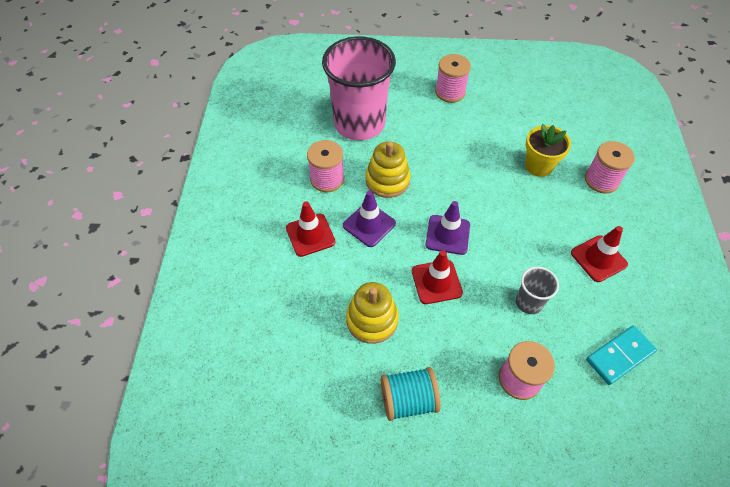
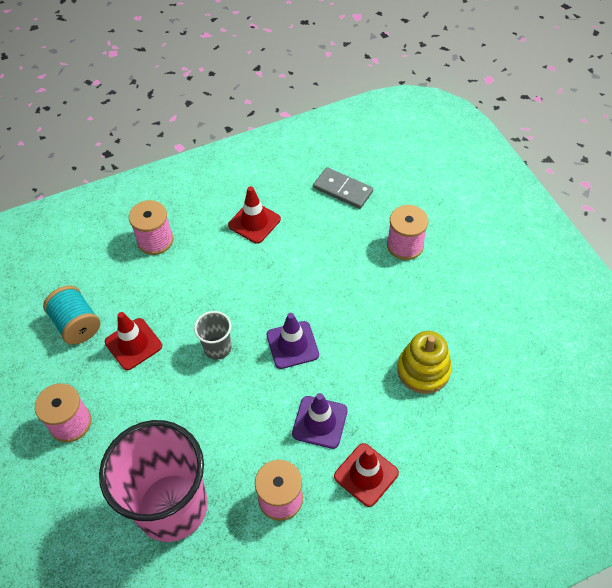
camera: 115 degrees left, 0 degrees up
yellow stacking toy [366,141,410,198] -> none
turquoise spool [381,367,441,421] -> turquoise spool moved to [43,286,100,345]
red traffic cone [412,250,463,304] -> red traffic cone moved to [105,312,162,370]
grey cup [516,267,559,314] -> grey cup moved to [194,311,232,360]
yellow flower pot [525,124,571,177] -> none
turquoise domino [586,326,657,385] -> grey domino [313,167,373,209]

